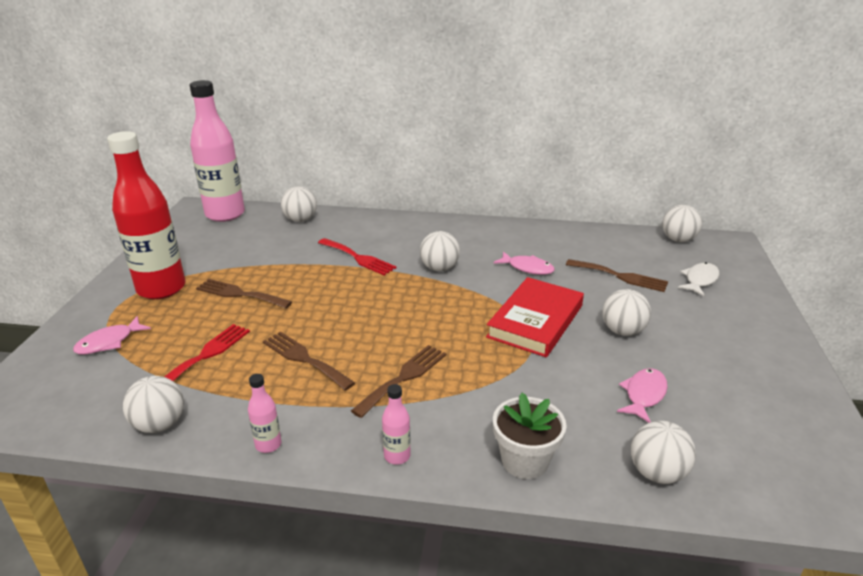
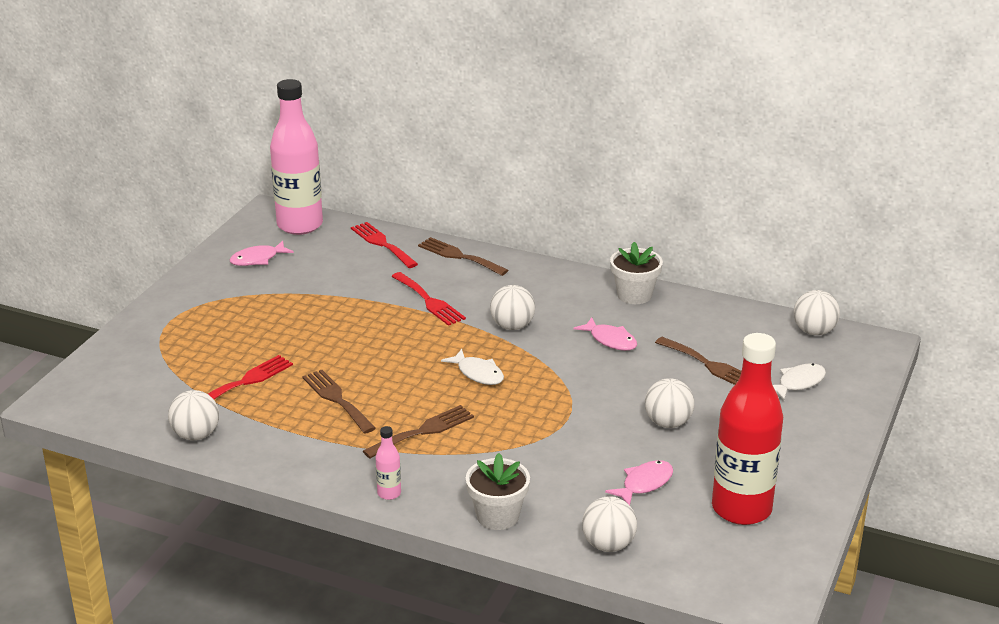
camera: 15 degrees right, 0 degrees up
pink fish [73,316,151,355] -> pink fish moved to [230,241,294,266]
red bottle [107,131,186,299] -> red bottle moved to [712,333,783,525]
brown fork [196,279,292,309] -> brown fork moved to [418,237,508,276]
pink bottle [248,374,282,453] -> none
white ball [281,186,317,222] -> red fork [351,222,418,268]
red book [486,277,584,357] -> none
none -> white fish [441,349,504,385]
none -> white flower pot [610,242,663,304]

